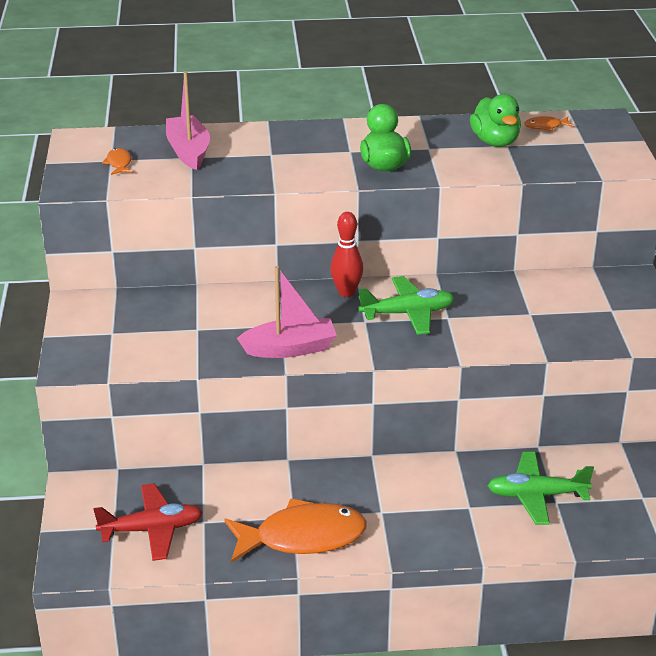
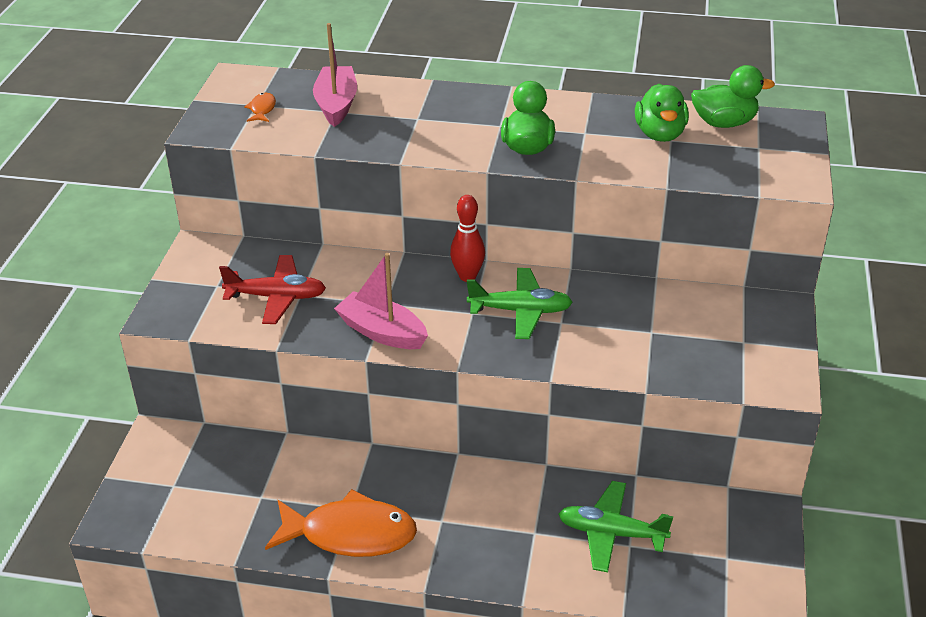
camera: 15 degrees right, 5 degrees up
red plane [93,483,203,561] -> red plane moved to [219,255,326,324]
pink boat [237,266,337,358] -> pink boat turned 150 degrees counterclockwise [334,253,428,349]
orange fish [524,116,574,131] -> green duck [691,65,775,128]

